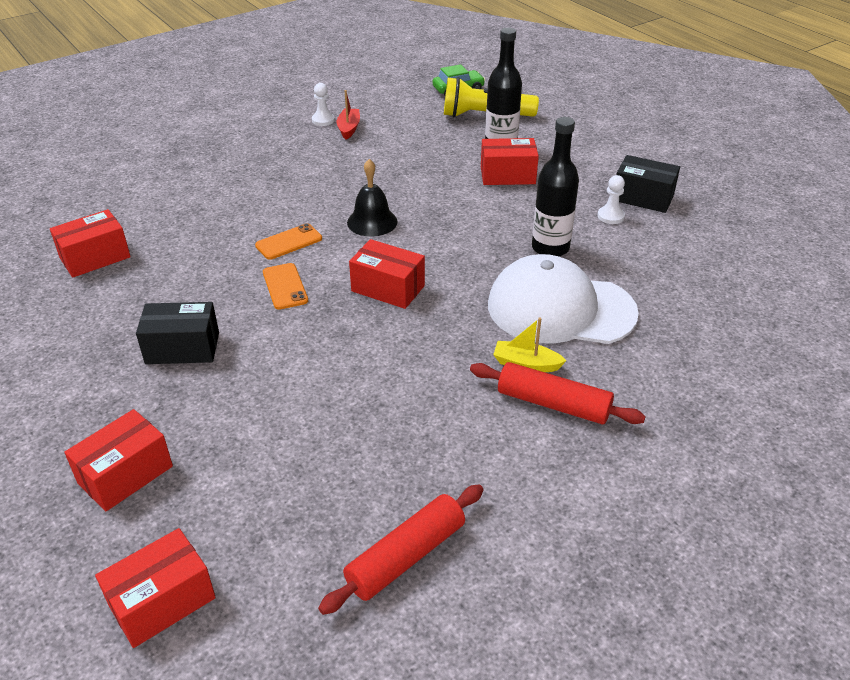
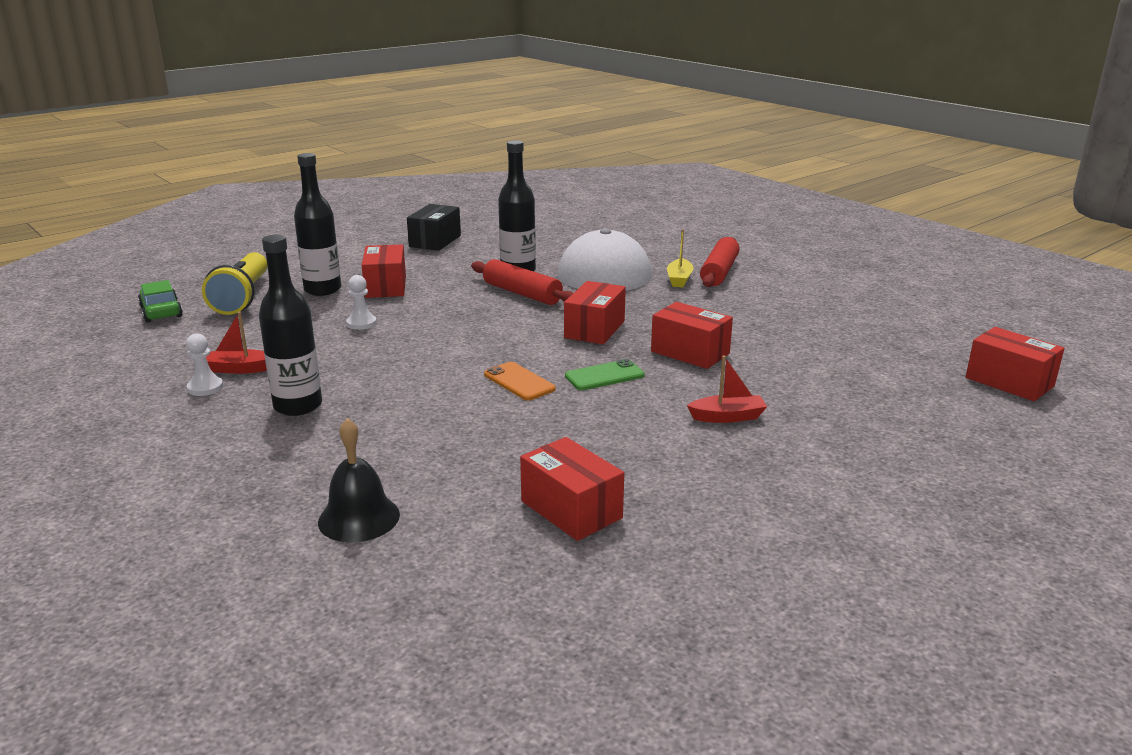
camera: 95 degrees left, 15 degrees down
red box [64,409,173,511] -> red box moved to [651,302,733,369]
black box [136,302,219,364] -> red boat [687,355,767,423]
orange phone [263,263,308,310] -> green phone [565,359,645,390]
red rolling pin [318,484,484,615] -> red rolling pin moved to [471,259,573,305]
black bell [347,159,397,237] -> black bell moved to [318,418,400,542]
white pawn [598,175,625,224] -> white pawn moved to [346,275,377,330]
none -> black bottle [259,235,322,416]

